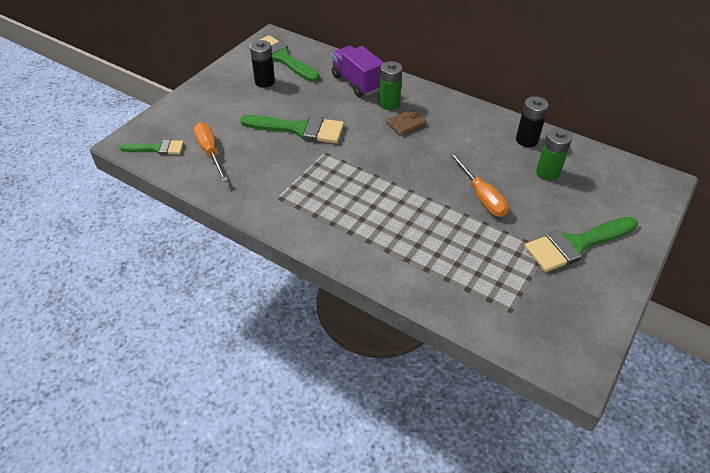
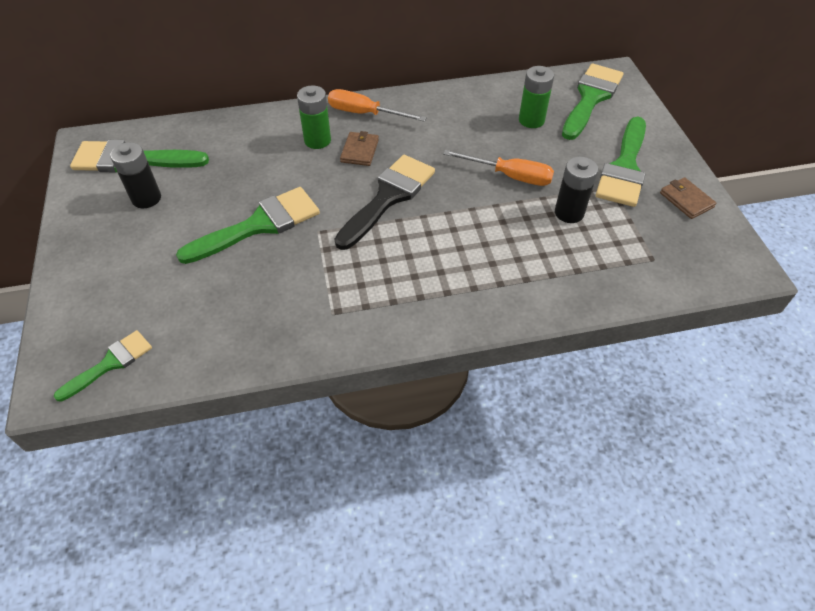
camera: 45 degrees left, 5 degrees up
orange screwdriver [194,122,228,182] -> orange screwdriver moved to [328,89,427,122]
purple truck [331,46,384,97] -> none
black battery [516,96,549,147] -> black battery moved to [555,156,598,223]
none -> black brush [335,155,435,250]
none -> green brush [562,64,623,140]
none -> brown wallet [660,177,716,219]

